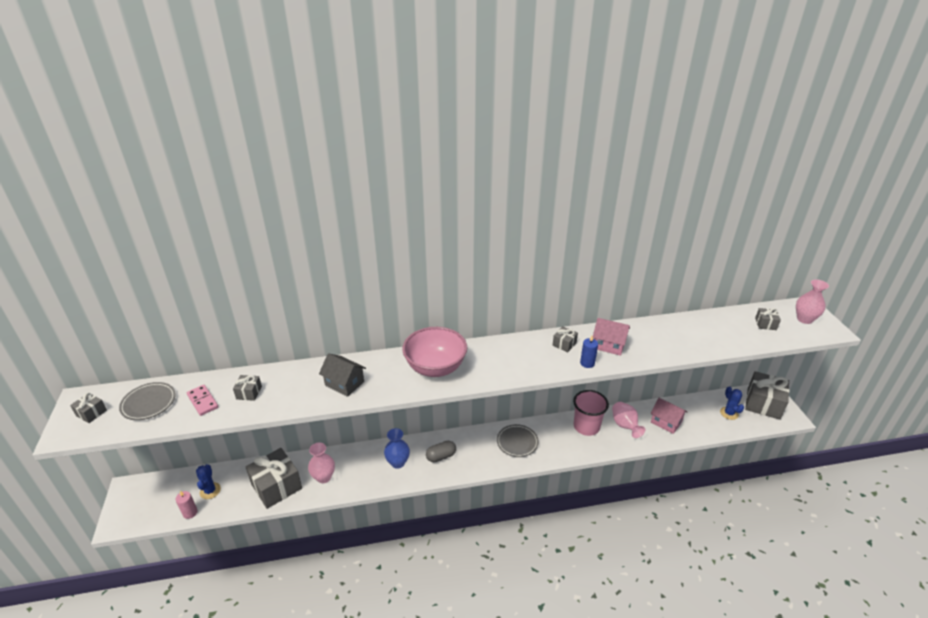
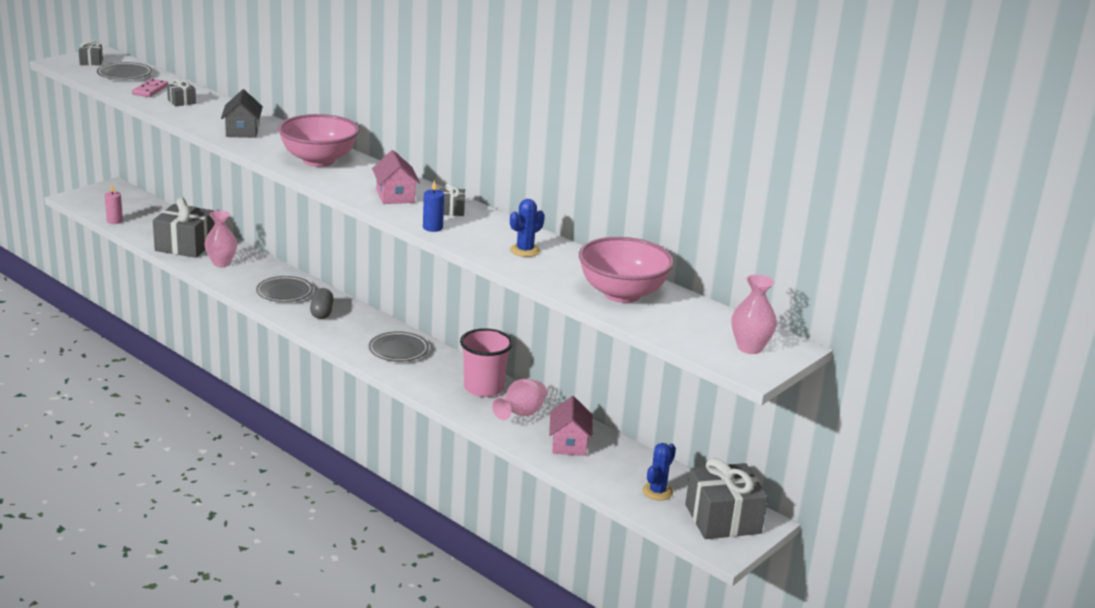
camera: 50 degrees right, 10 degrees down
blue cactus [196,464,221,499] -> blue cactus moved to [510,199,545,257]
blue vase [384,428,410,469] -> grey plate [256,276,313,302]
grey capsule [426,441,456,462] -> grey capsule turned 60 degrees clockwise [310,288,334,319]
pink house [593,318,630,356] -> pink house moved to [372,150,420,204]
grey gift [755,308,781,330] -> none
none -> pink bowl [579,237,674,303]

